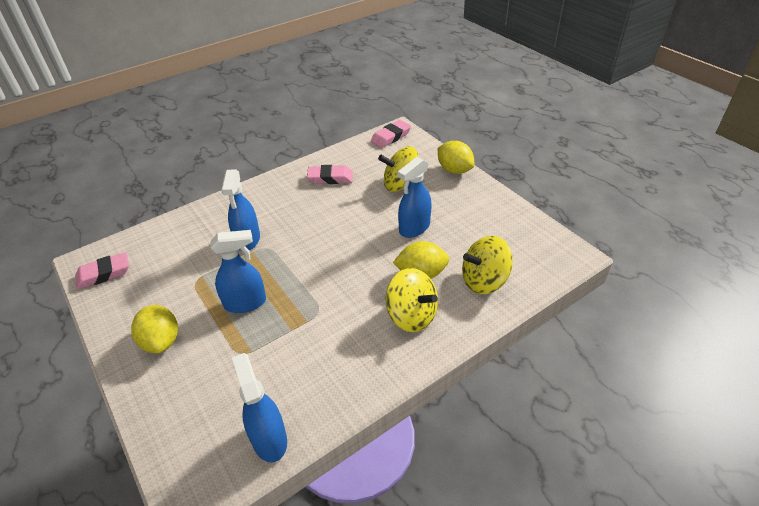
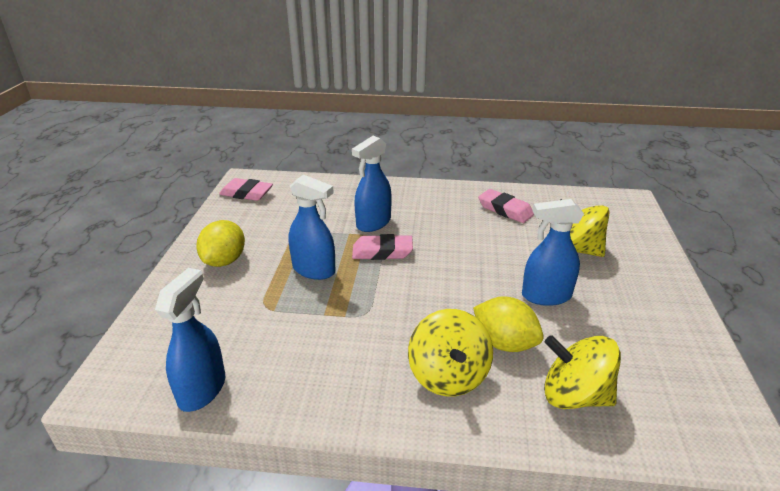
camera: 40 degrees right, 10 degrees down
pink eraser [371,120,411,148] -> pink eraser moved to [352,234,413,260]
yellow lemon [438,141,474,174] -> none

